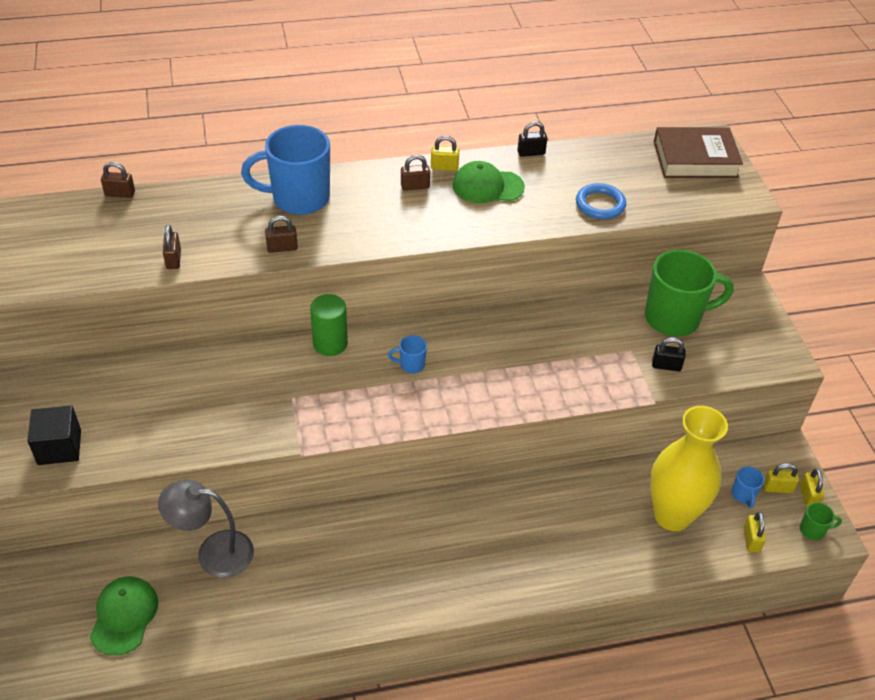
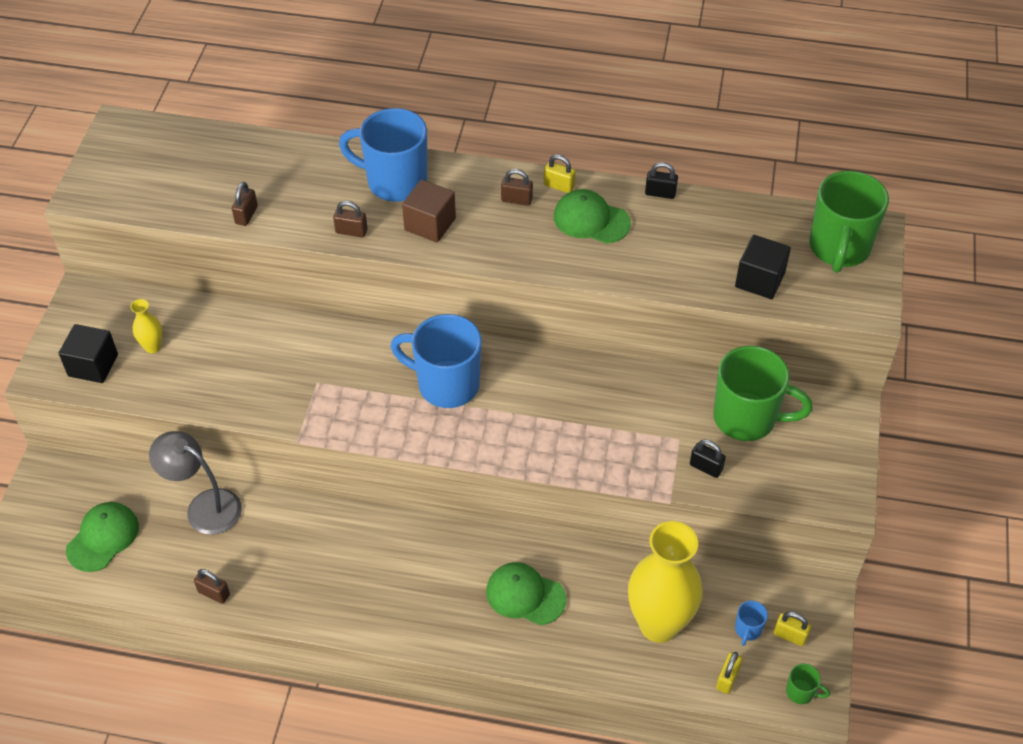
camera: 25 degrees right, 5 degrees up
brown padlock [101,162,135,198] -> brown padlock moved to [194,569,230,604]
green cylinder [310,294,348,356] -> none
blue mug [388,335,427,373] -> blue mug [391,314,482,408], size x2.36
blue ring [576,183,626,219] -> none
brown book [654,127,743,178] -> green mug [810,171,889,273]
yellow padlock [800,469,824,508] -> none
none -> yellow vase [130,299,162,353]
none -> brown cube [402,179,456,243]
none -> green cap [486,562,566,625]
none -> black cube [735,235,791,299]

